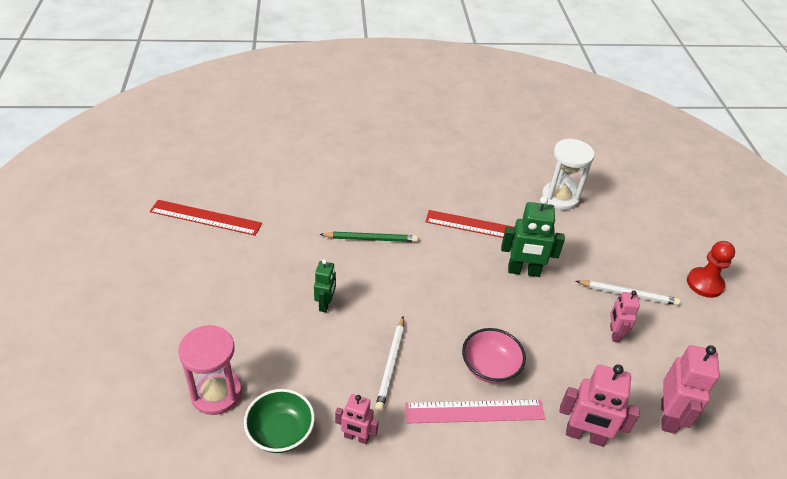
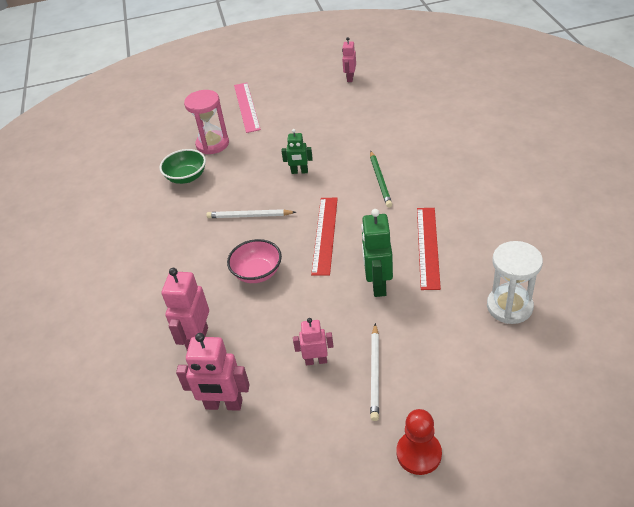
camera: 90 degrees right, 0 degrees up
red ruler [150,200,262,236] -> red ruler moved to [311,198,338,276]
pink robot [335,394,379,444] -> pink robot moved to [342,37,356,82]
pink ruler [405,399,545,423] -> pink ruler moved to [234,83,261,133]

